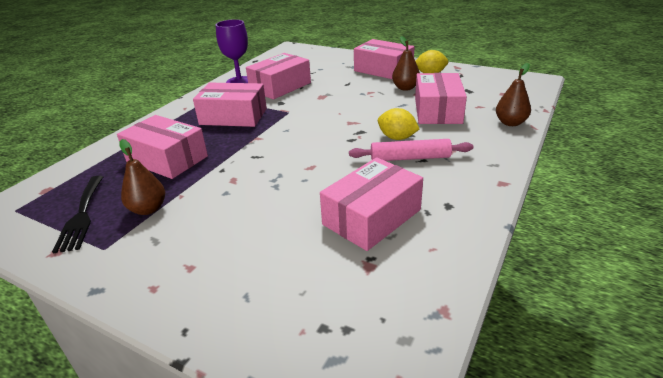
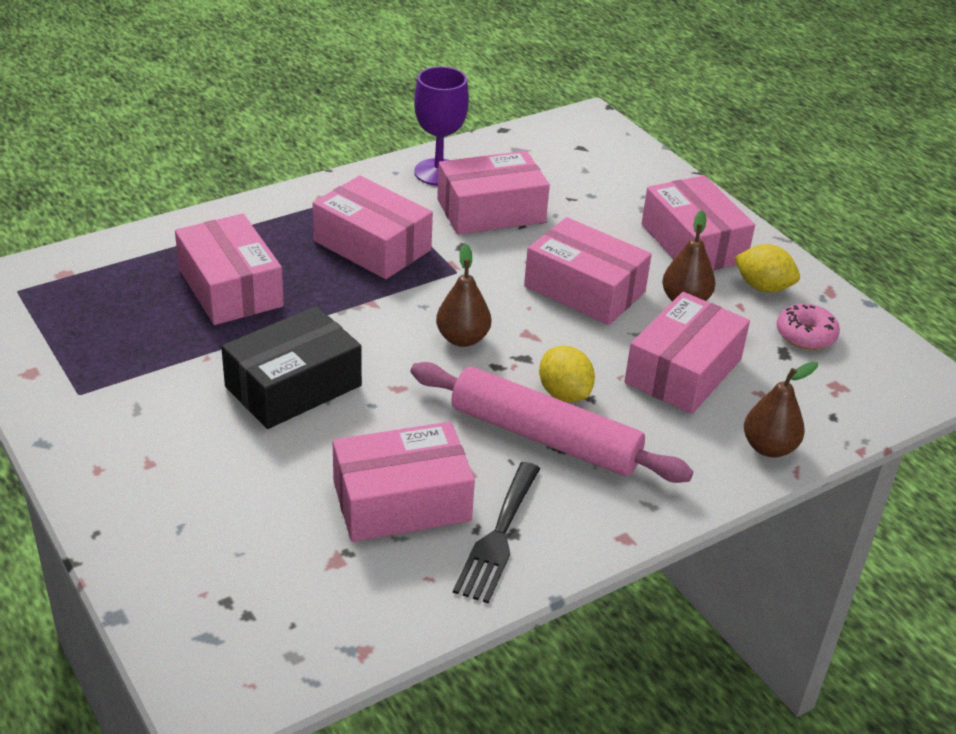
camera: 25 degrees right, 5 degrees up
black fork [52,176,103,253] -> black fork moved to [453,462,540,603]
brown pear [120,139,165,215] -> brown pear moved to [436,244,491,347]
pink rolling pin [349,139,473,161] -> pink rolling pin [411,362,693,483], size x1.52
none -> black box [221,306,362,429]
none -> pink box [524,217,652,325]
none -> pink donut [777,303,840,350]

